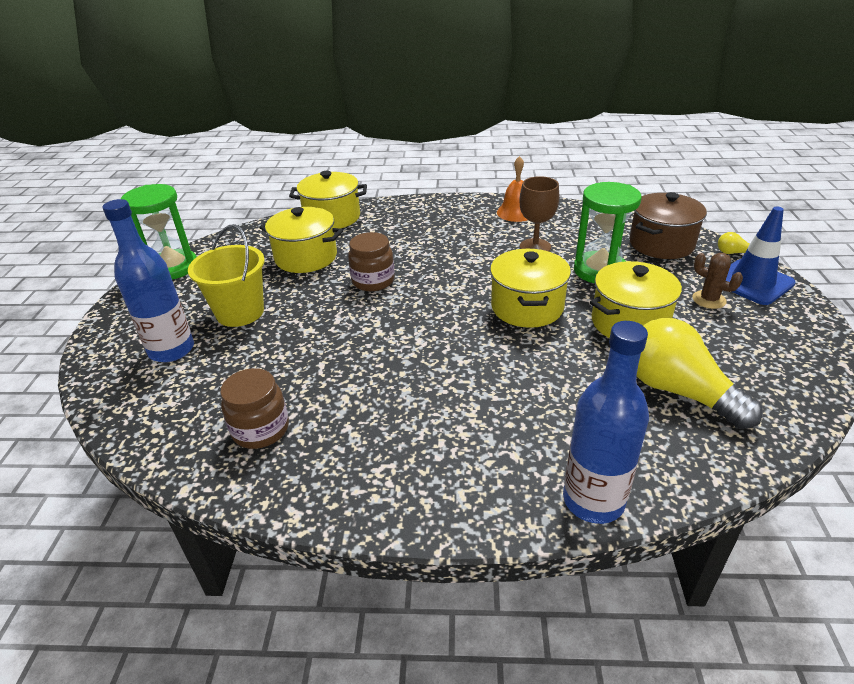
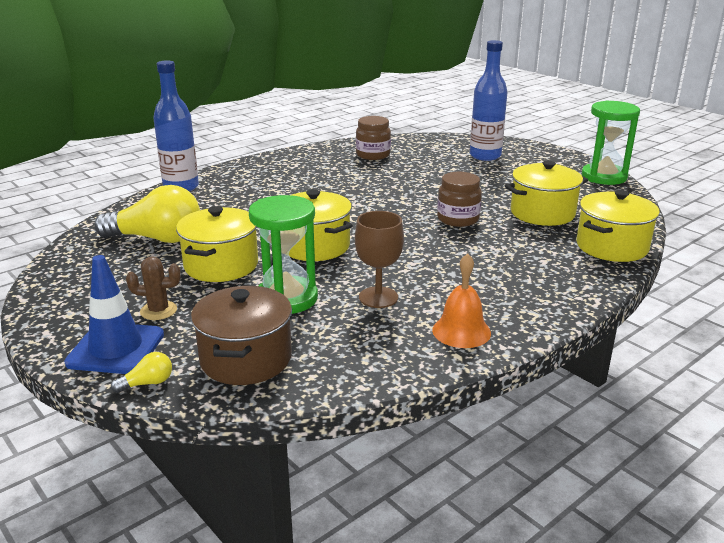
camera: 135 degrees right, 10 degrees down
yellow bucket [188,224,265,327] -> none

